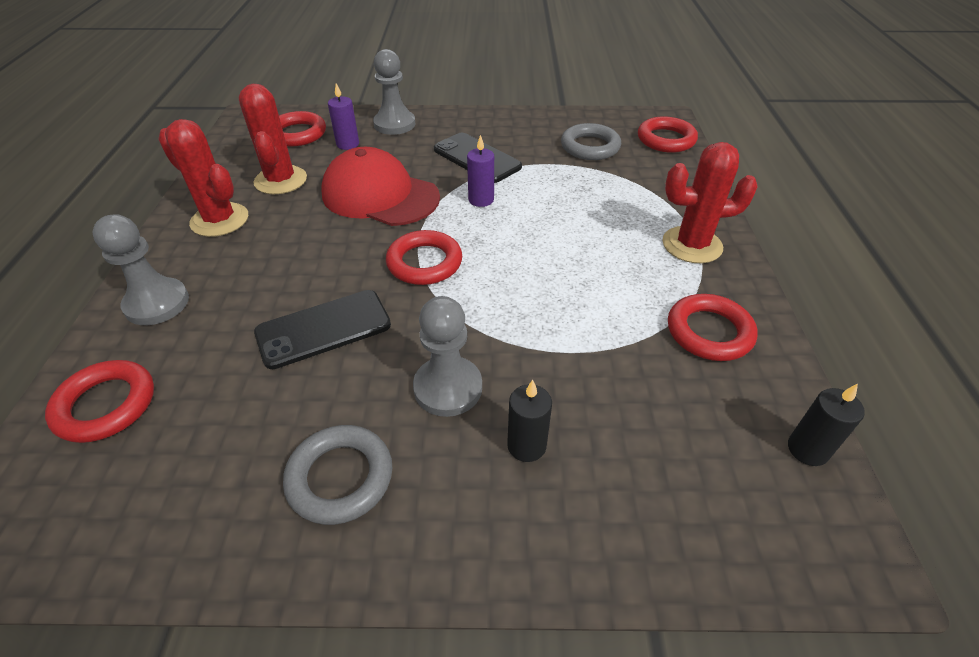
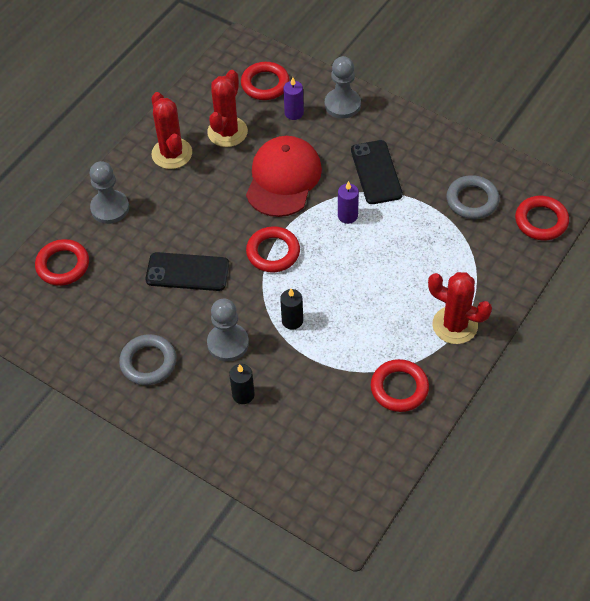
camera: 35 degrees right, 10 degrees up
red cap [321,147,440,226] -> red cap turned 45 degrees clockwise [246,136,322,217]
black candle [788,384,865,466] -> black candle moved to [280,289,303,330]

